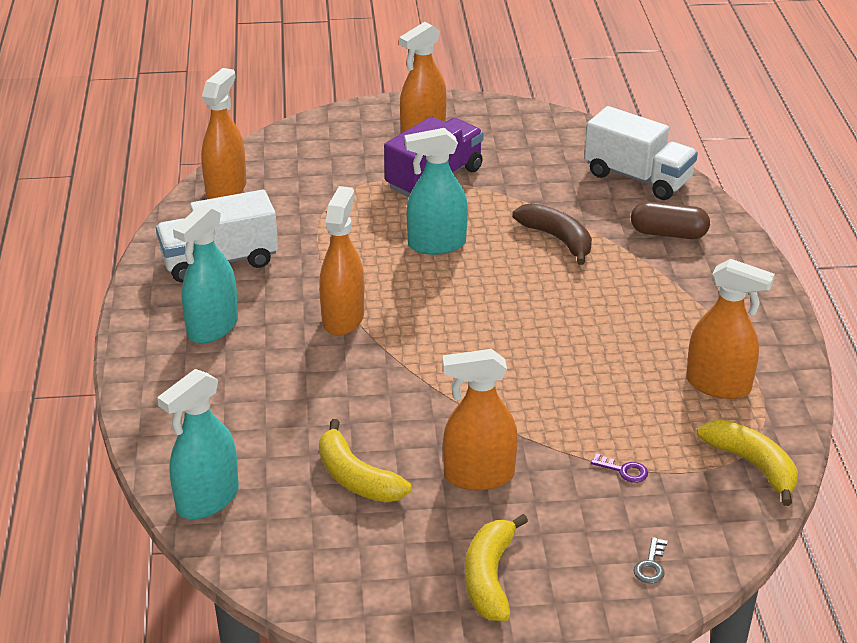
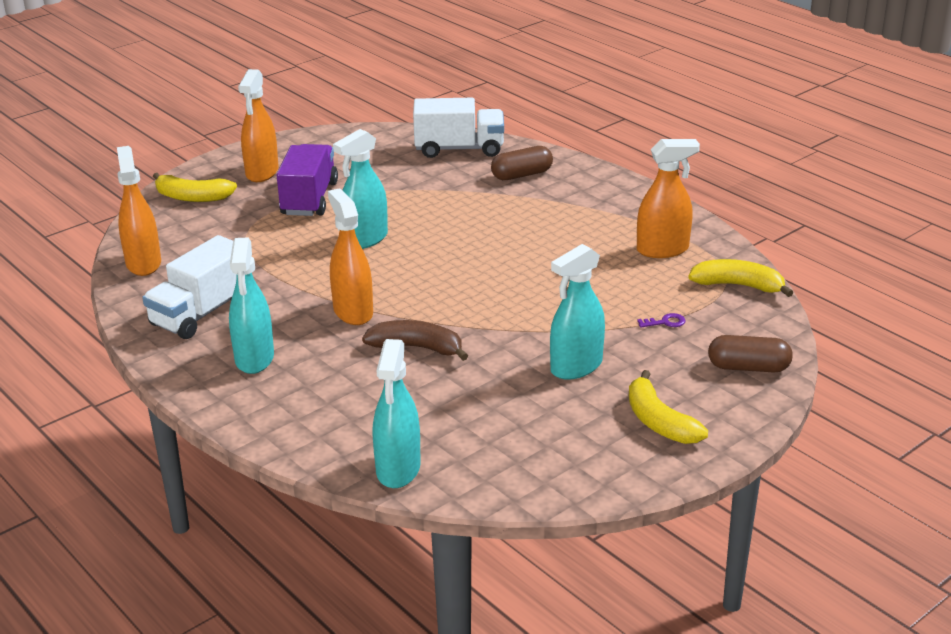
camera: 35 degrees left, 5 degrees down
yellow banana [319,419,411,502] -> yellow banana moved to [153,173,237,202]
orange spray bottle [442,349,518,490] -> turquoise spray bottle [550,244,605,380]
brown banana [513,203,592,265] -> brown banana moved to [362,320,468,361]
grey key [634,537,667,584] -> brown capsule [708,335,793,372]

